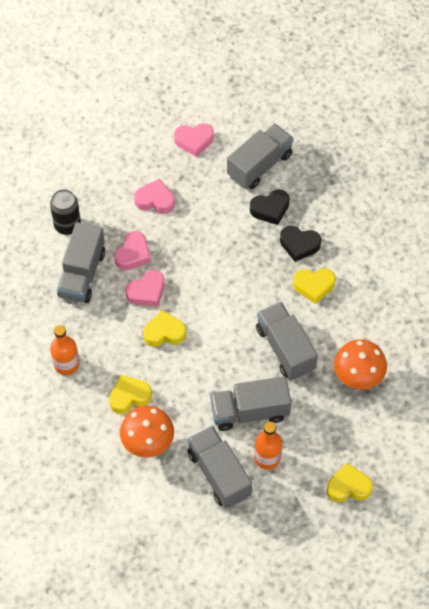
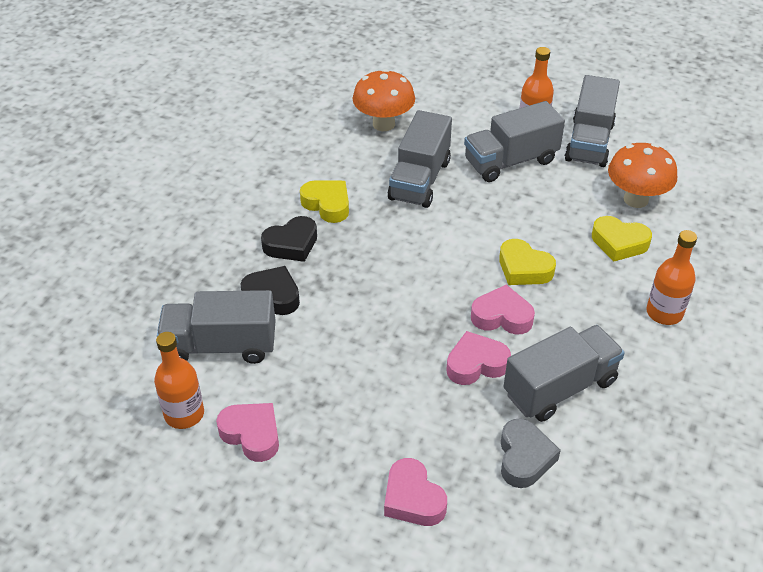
camera: 135 degrees left, 15 degrees down
black can [50,189,81,235] -> grey heart [501,418,561,488]
pink heart [134,179,175,214] -> pink heart moved to [384,458,447,526]
grey truck [210,376,291,431] -> grey truck turned 120 degrees clockwise [464,101,565,182]
black heart [280,226,321,262] -> black heart turned 90 degrees clockwise [261,216,317,262]
yellow heart [327,463,373,502] -> none
none -> orange bottle [154,332,204,429]

